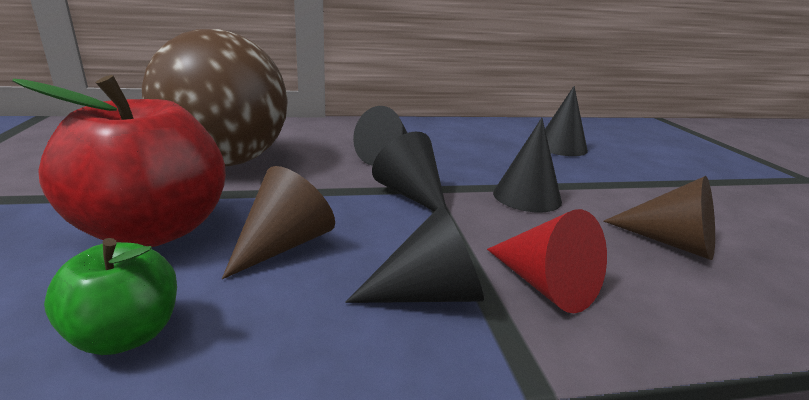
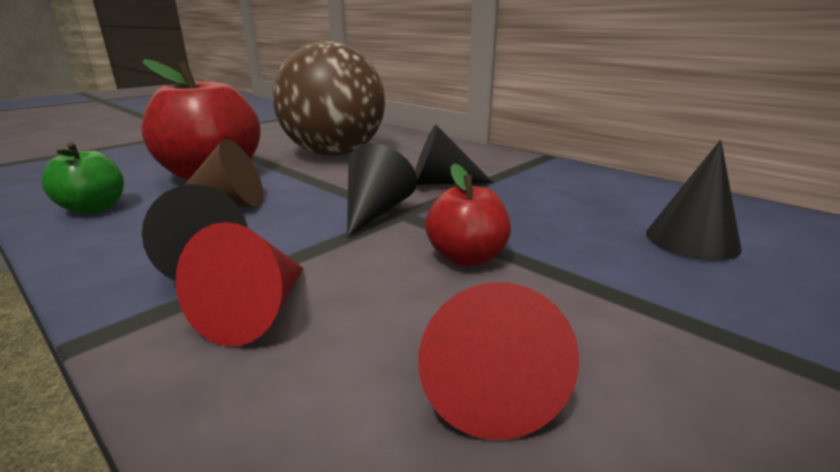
camera: 55 degrees right, 0 degrees up
black cone [493,118,562,212] -> red apple [425,163,511,266]
brown cone [603,176,715,260] -> red cone [419,283,579,440]

